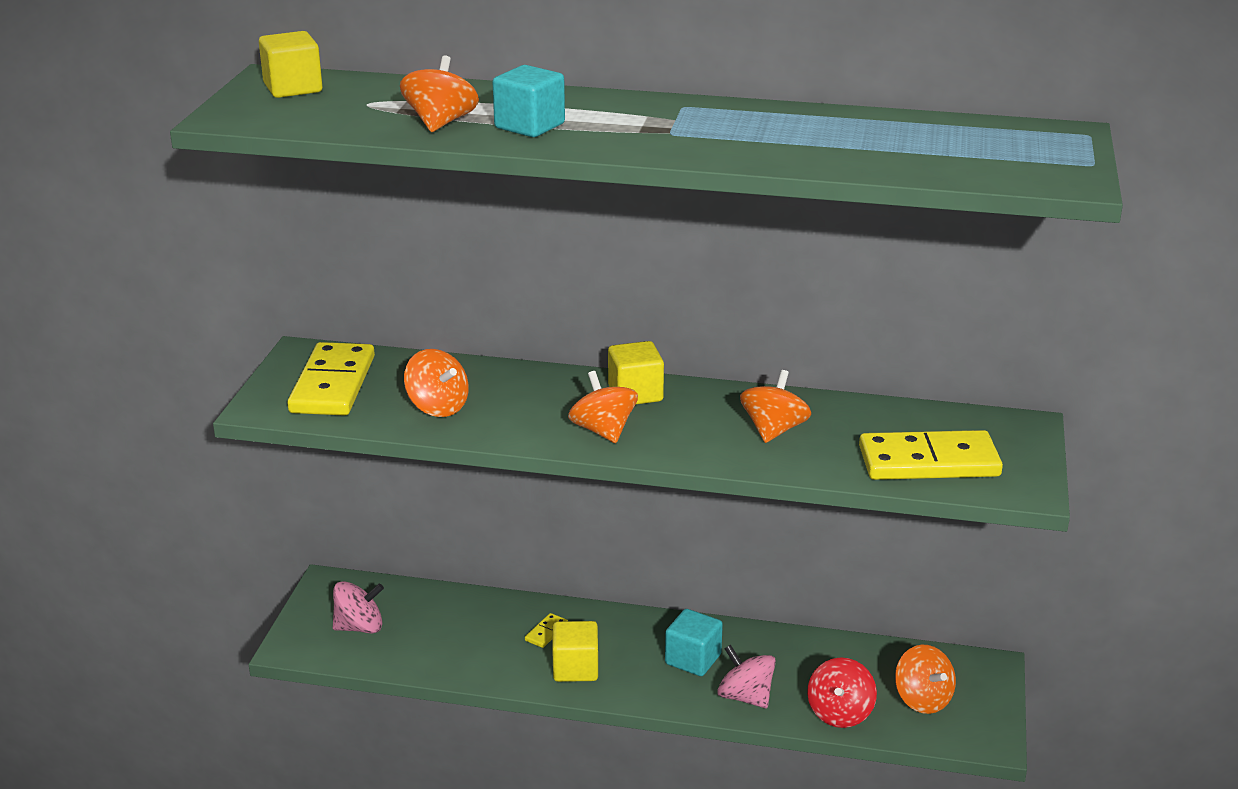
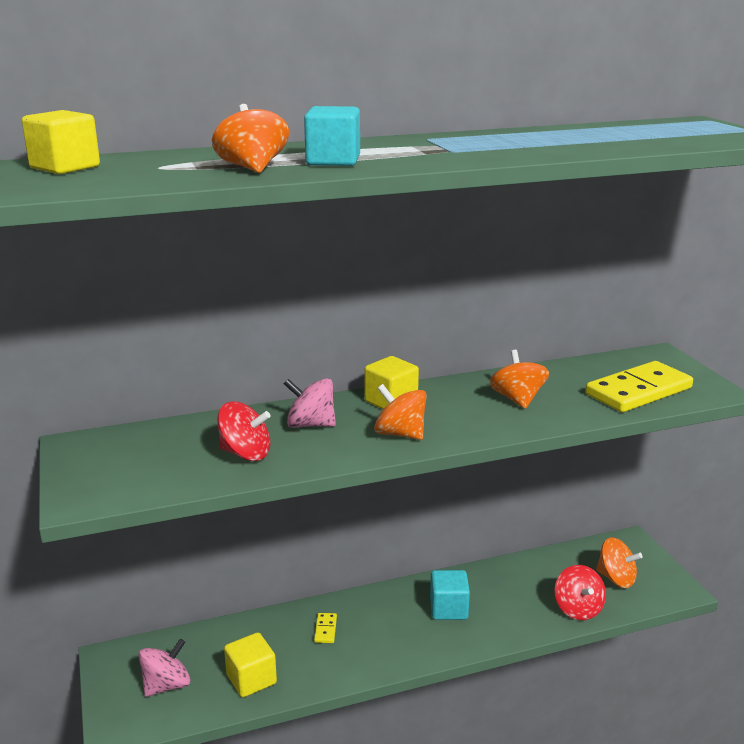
camera: 30 degrees left, 5 degrees down
yellow domino [287,342,375,415] -> none
orange spinning top [404,349,469,417] -> red spinning top [217,402,270,461]
yellow cube [552,621,598,682] -> yellow cube moved to [224,632,277,697]
pink spinning top [717,645,776,708] -> pink spinning top moved to [284,378,336,428]

